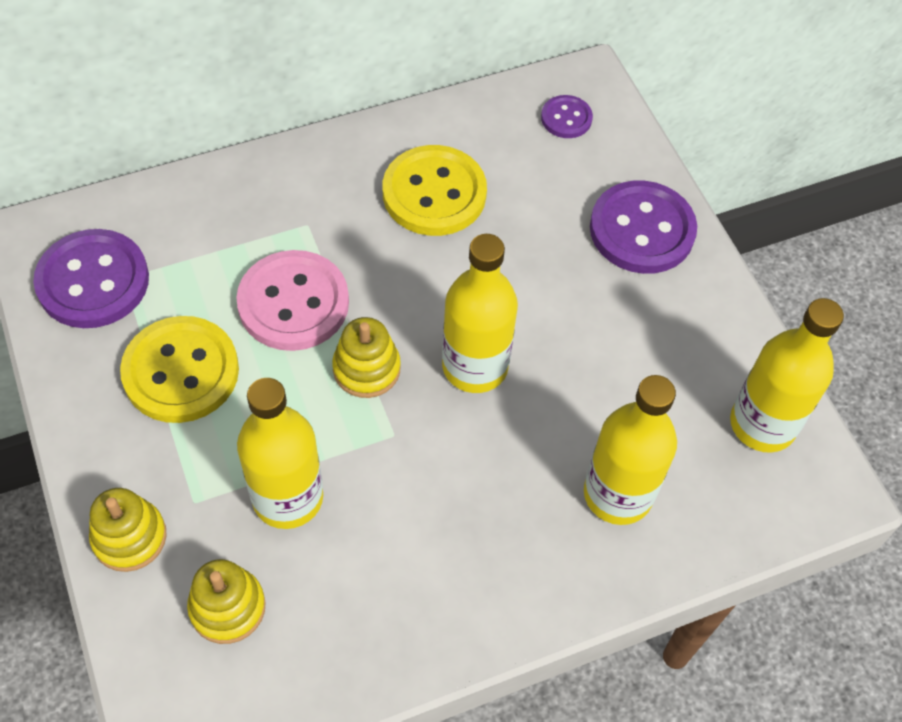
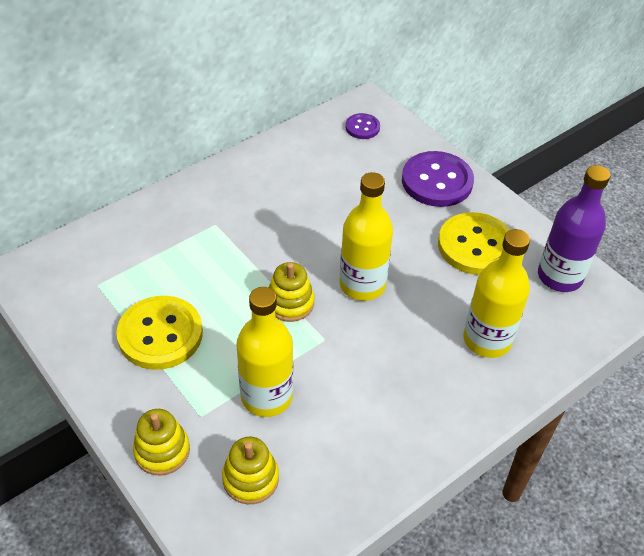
camera: 15 degrees left, 10 degrees down
purple button [33,229,149,328] -> none
pink button [236,250,349,351] -> none
yellow button [383,145,487,236] -> yellow button moved to [438,212,510,275]
yellow bottle [730,298,844,453] -> purple bottle [538,165,610,292]

